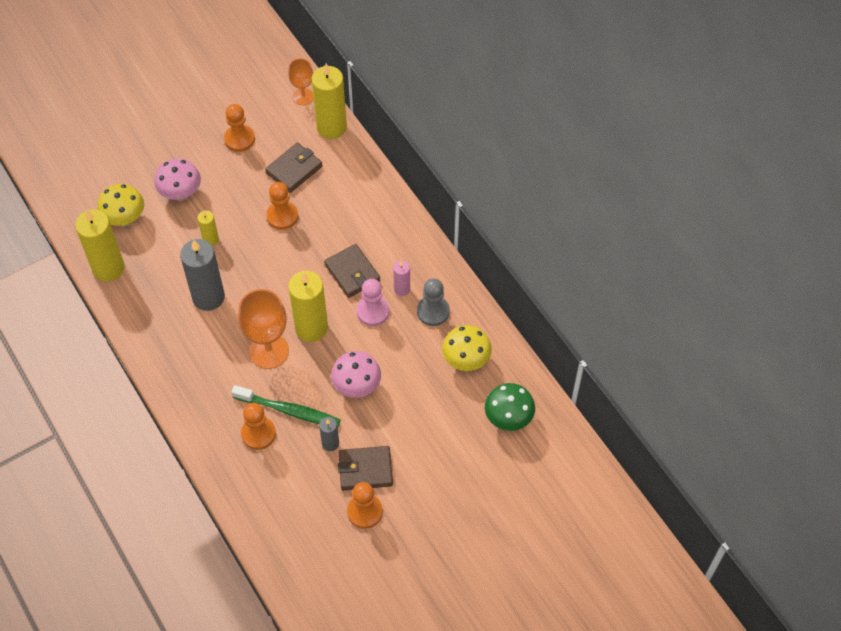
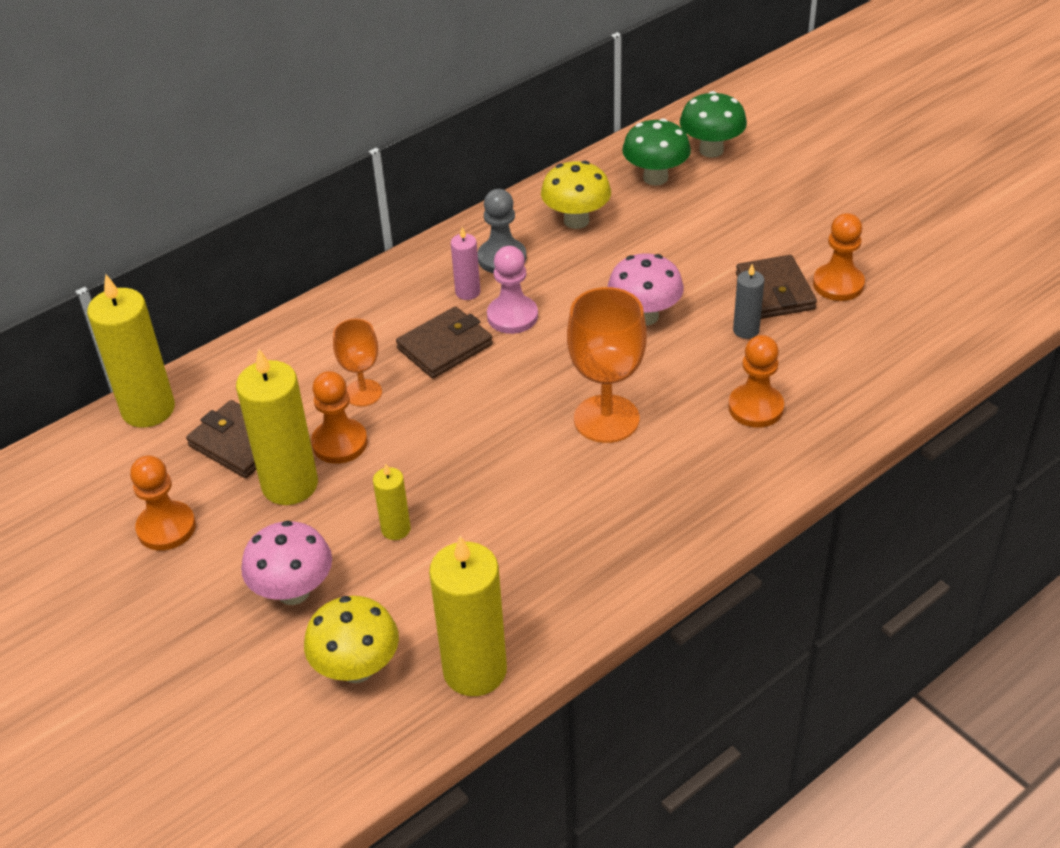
camera: 95 degrees left, 15 degrees down
grey candle [180,239,225,311] -> none
green toothbrush [231,385,341,427] -> none
orange goblet [288,59,314,105] -> orange goblet moved to [333,319,382,407]
yellow candle [288,271,328,342] -> yellow candle moved to [236,349,318,505]
none -> green mushroom [680,91,747,157]

